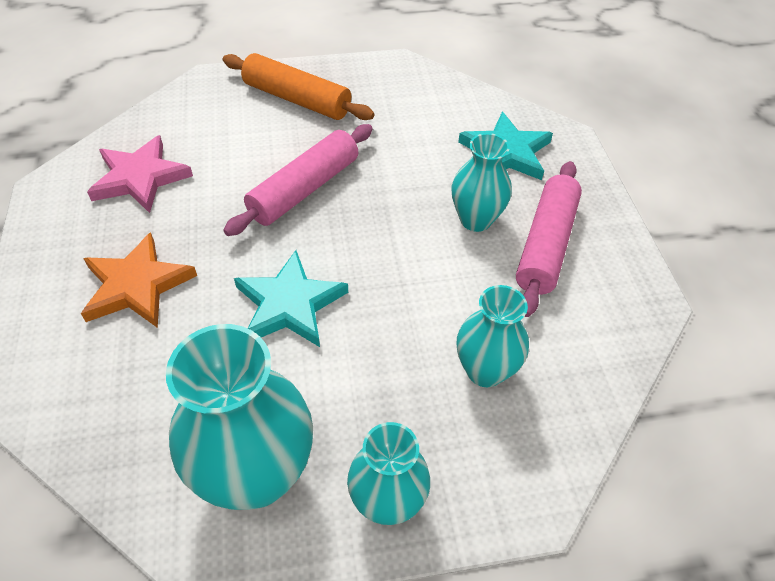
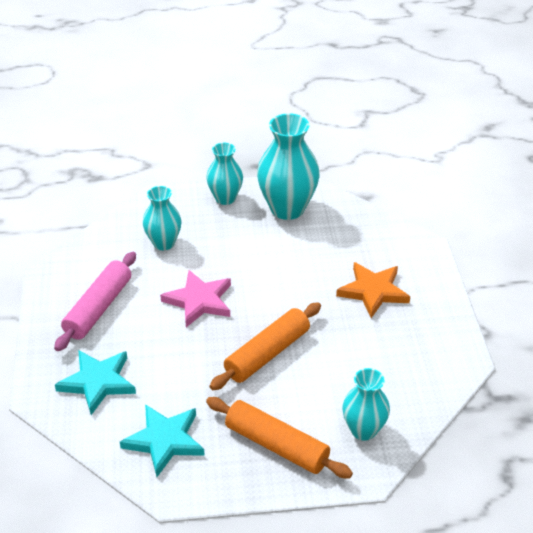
camera: 175 degrees left, 10 degrees down
pink star [87,135,193,213] -> pink star moved to [160,270,231,327]
pink rolling pin [223,124,373,236] -> orange rolling pin [210,302,321,390]
turquoise star [234,250,348,347] -> turquoise star moved to [120,404,205,477]
turquoise vase [452,133,512,232] -> turquoise vase moved to [342,368,390,441]

